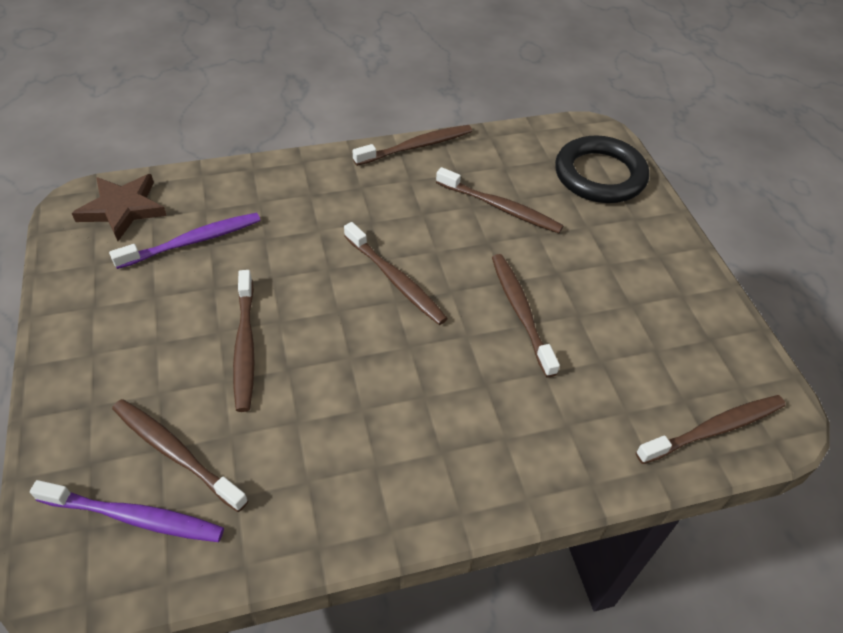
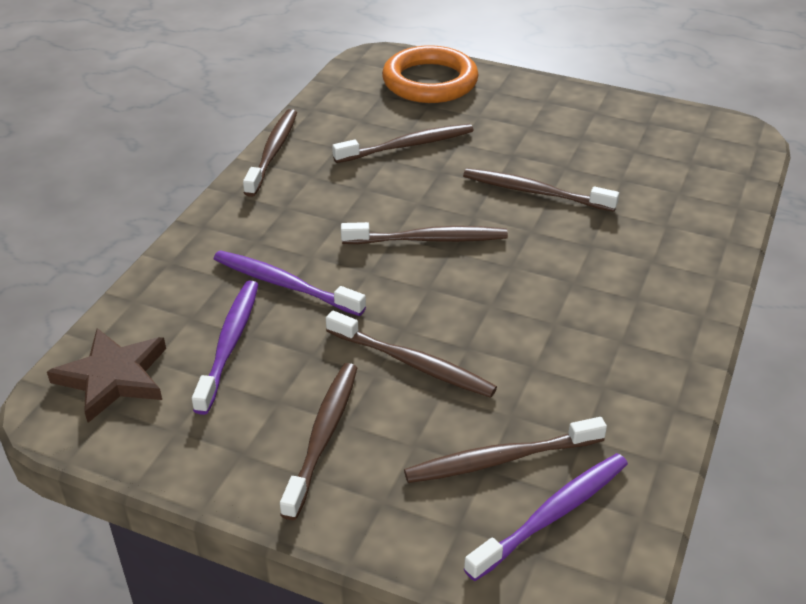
camera: 50 degrees left, 10 degrees down
black ring [555,136,649,203] -> orange ring [382,45,478,103]
brown toothbrush [636,395,786,464] -> brown toothbrush moved to [280,363,357,520]
none -> purple toothbrush [214,250,366,316]

